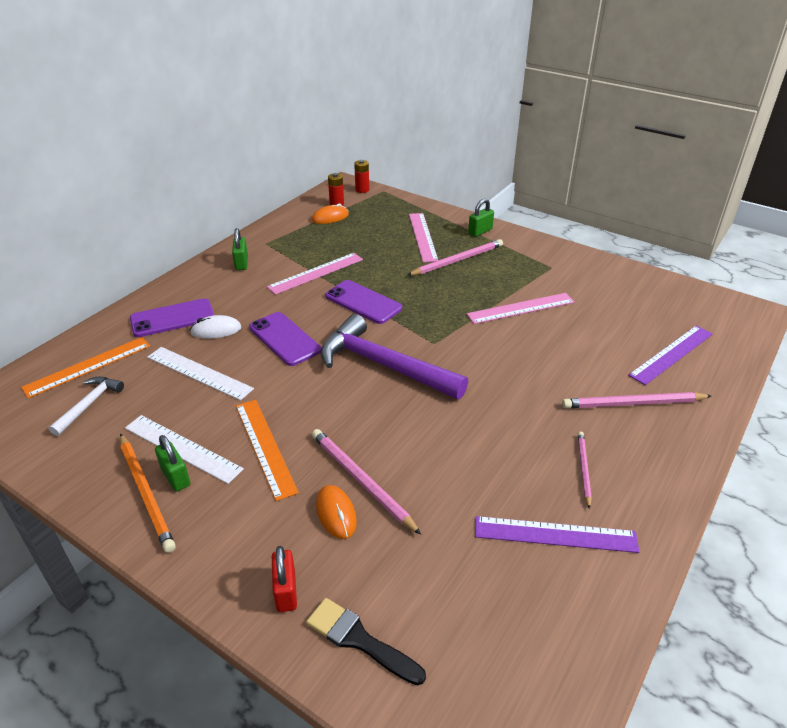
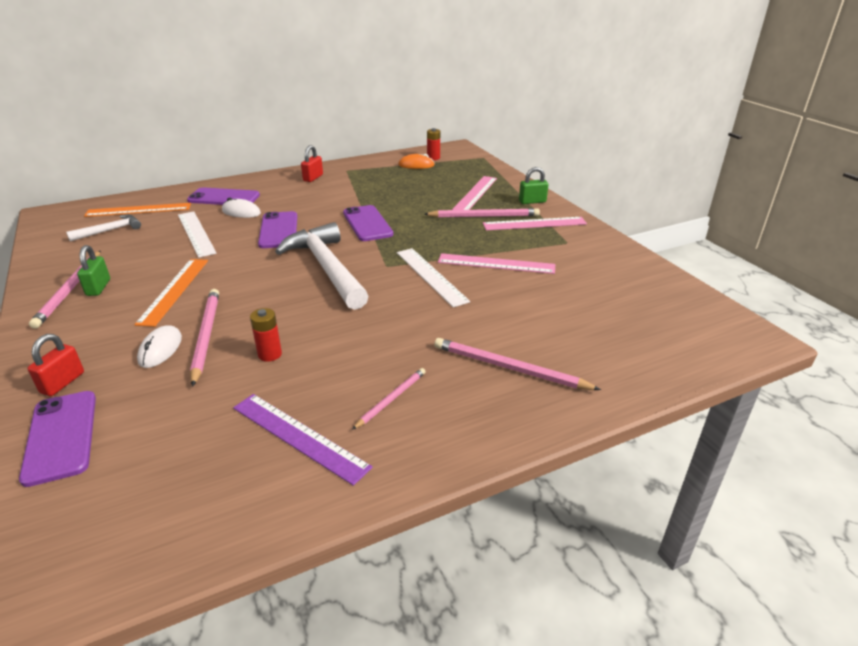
camera: 30 degrees right, 5 degrees down
orange pencil [120,433,176,553] -> pink pencil [29,251,101,329]
white ruler [125,415,244,484] -> white ruler moved to [397,248,470,307]
green padlock [232,228,248,270] -> red padlock [301,145,323,182]
pink ruler [267,253,363,295] -> pink ruler moved to [483,217,587,230]
black brush [306,598,426,686] -> purple phone [19,391,96,487]
orange mouse [316,485,357,539] -> white mouse [137,325,182,368]
purple hammer [321,314,469,399] -> white hammer [275,222,369,310]
red battery [354,160,369,193] -> red battery moved to [250,308,282,362]
purple ruler [628,326,713,385] -> none

